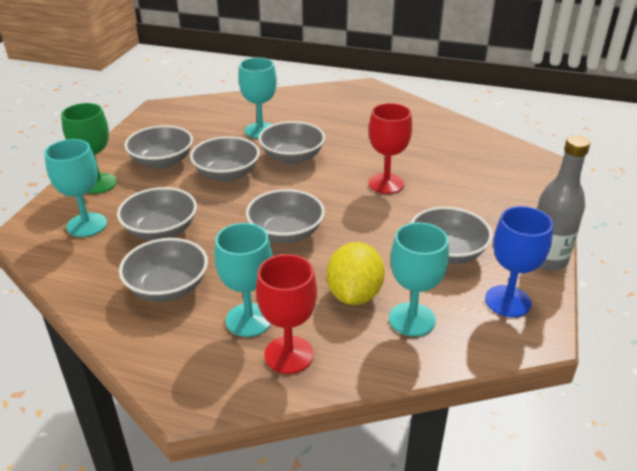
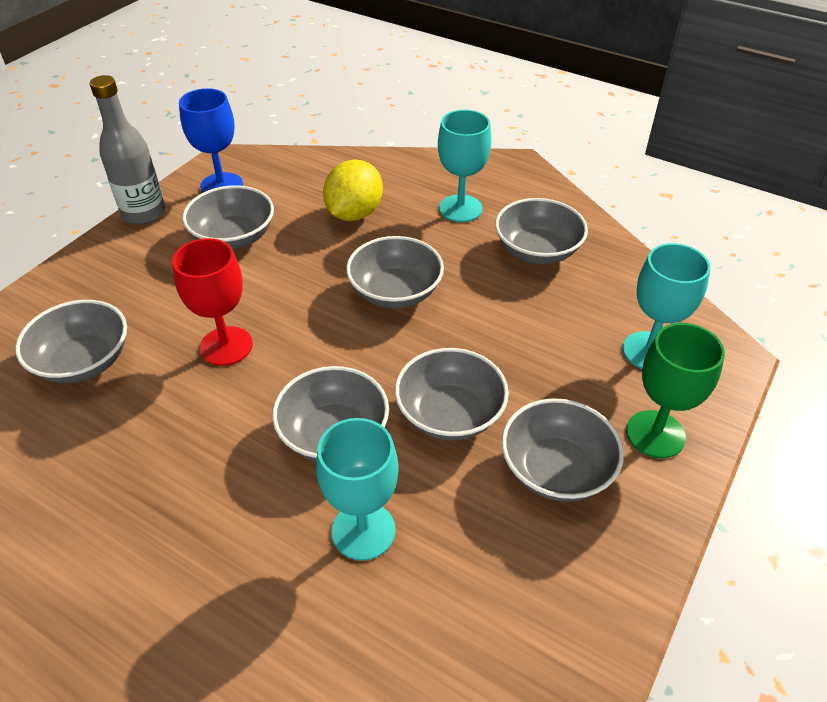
camera: 165 degrees left, 10 degrees up
grey bowl [117,187,197,241] -> grey bowl moved to [15,300,127,383]
red goblet [256,254,317,374] -> none
turquoise goblet [389,222,449,337] -> none

